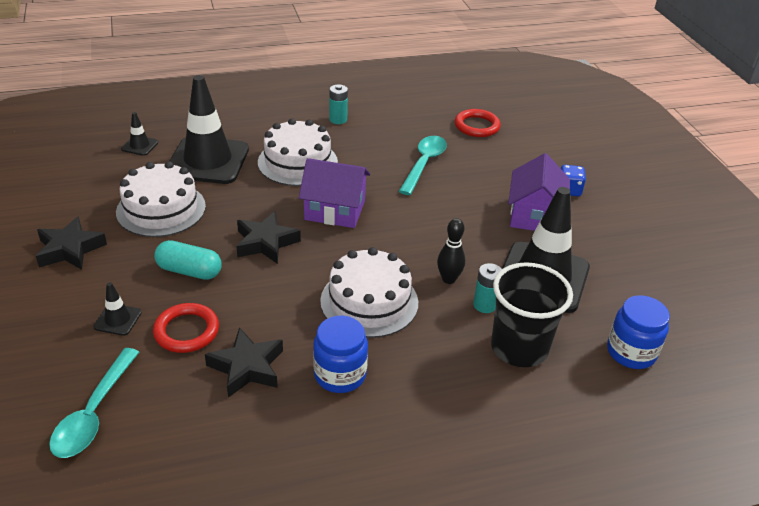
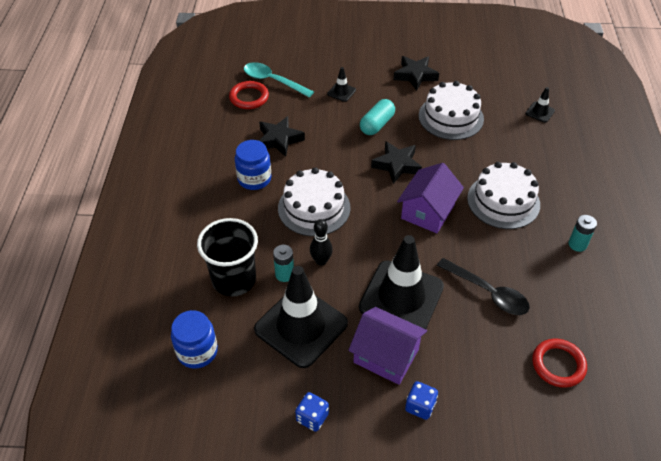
camera: 110 degrees right, 10 degrees up
red ring [153,303,219,353] -> red ring moved to [229,81,269,109]
black traffic cone [170,75,249,184] -> black traffic cone moved to [359,235,444,329]
turquoise spoon [399,136,447,195] -> black spoon [437,258,530,315]
none -> blue dice [295,392,329,432]

